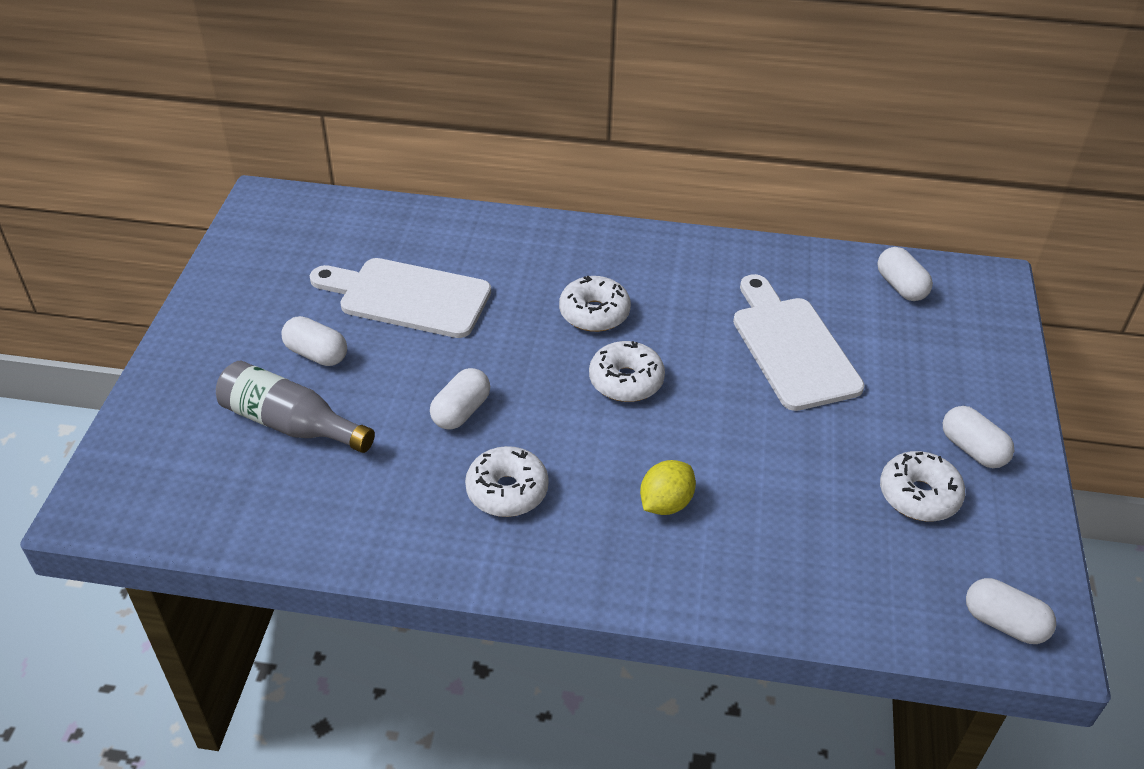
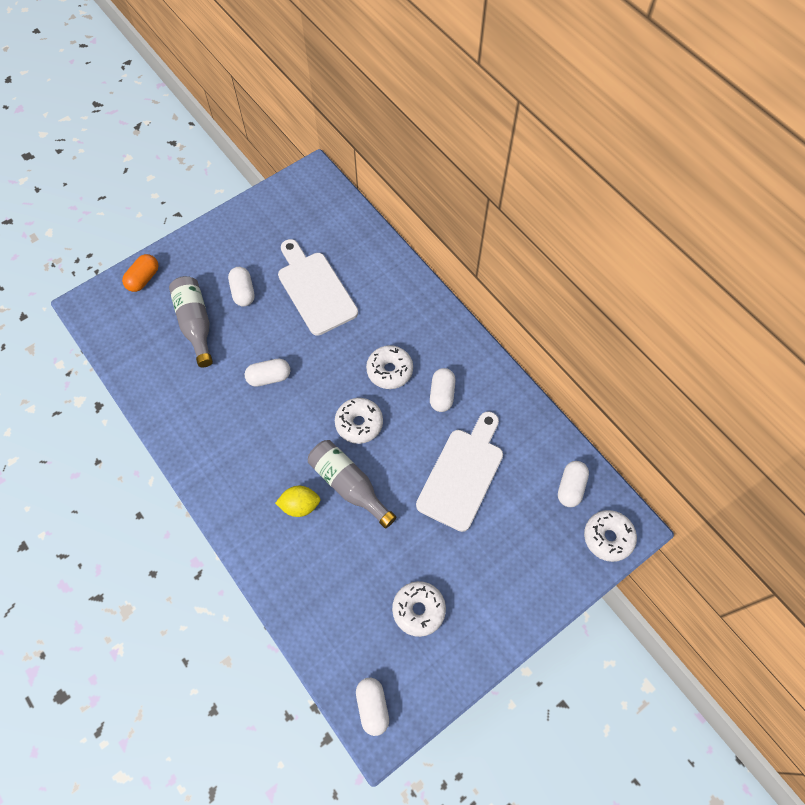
camera: 45 degrees right, 20 degrees up
white donut [465,446,549,517] -> white donut moved to [584,510,637,562]
white capsule [943,406,1014,468] -> white capsule moved to [430,368,456,412]
none -> orange capsule [122,254,159,292]
none -> grey bottle [308,440,396,528]

